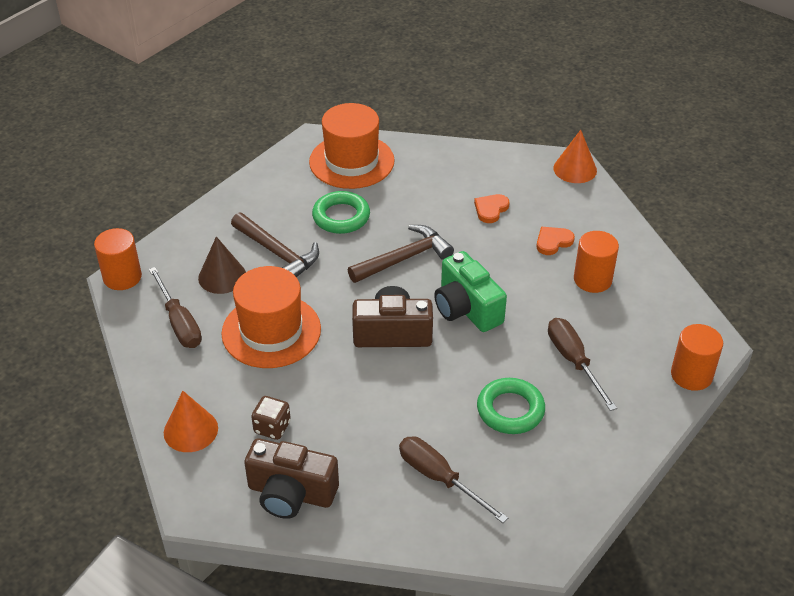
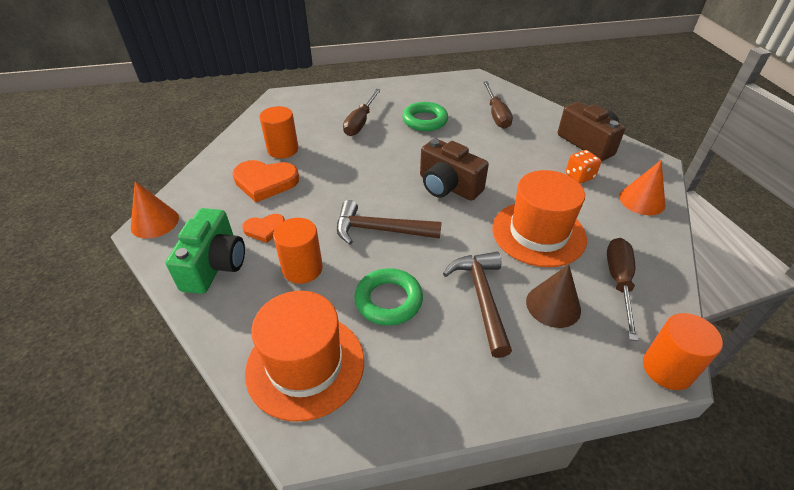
camera: 140 degrees left, 0 degrees up
brown dice [251,396,291,440] -> orange dice [566,150,601,183]
green camera [434,251,507,332] -> green camera moved to [165,208,245,294]
orange heart [536,227,575,255] -> orange heart [232,160,299,202], size x1.74
orange cylinder [671,324,723,391] -> orange cylinder moved to [273,218,323,284]

